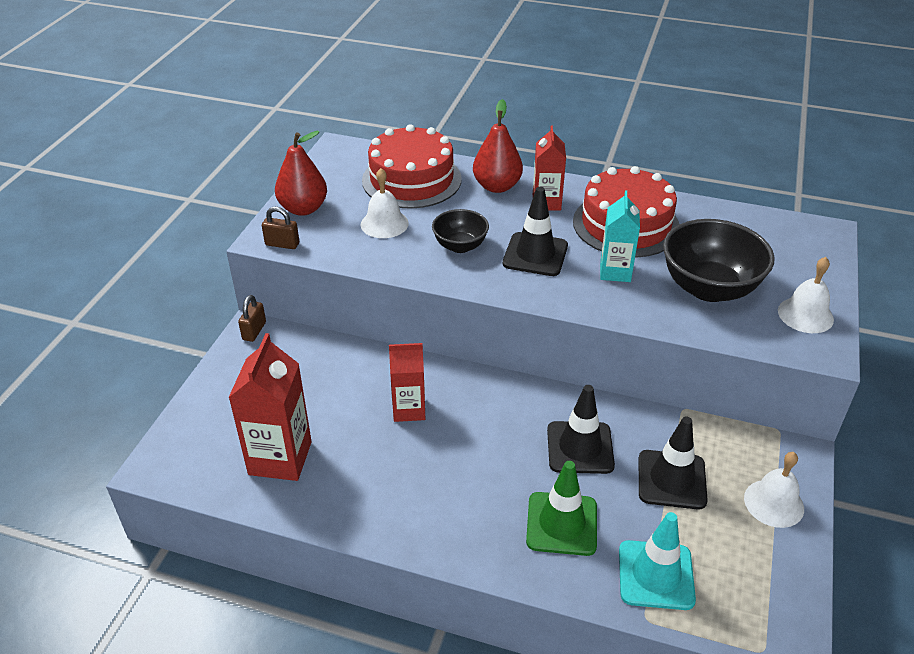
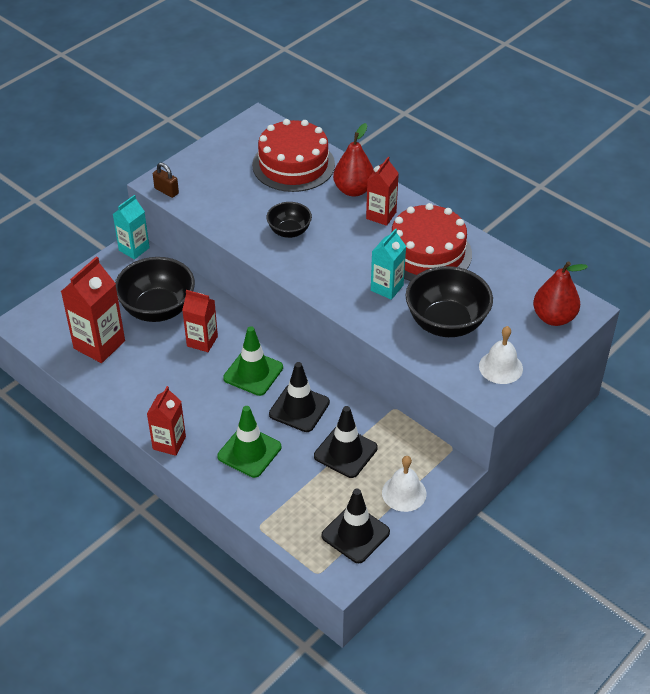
camera: 25 degrees right, 5 degrees up
brown padlock [238,295,266,342] -> turquoise carton [113,195,150,260]
red pear [275,131,327,216] -> red pear moved to [533,261,588,326]
white bell [360,168,409,238] -> none
black traffic cone [503,187,568,276] -> black traffic cone moved to [321,489,390,563]
turquoise traffic cone [619,512,696,610] -> none
none -> black bowl [115,257,195,322]
none -> red carton [147,386,186,456]
none -> green traffic cone [223,326,283,396]

